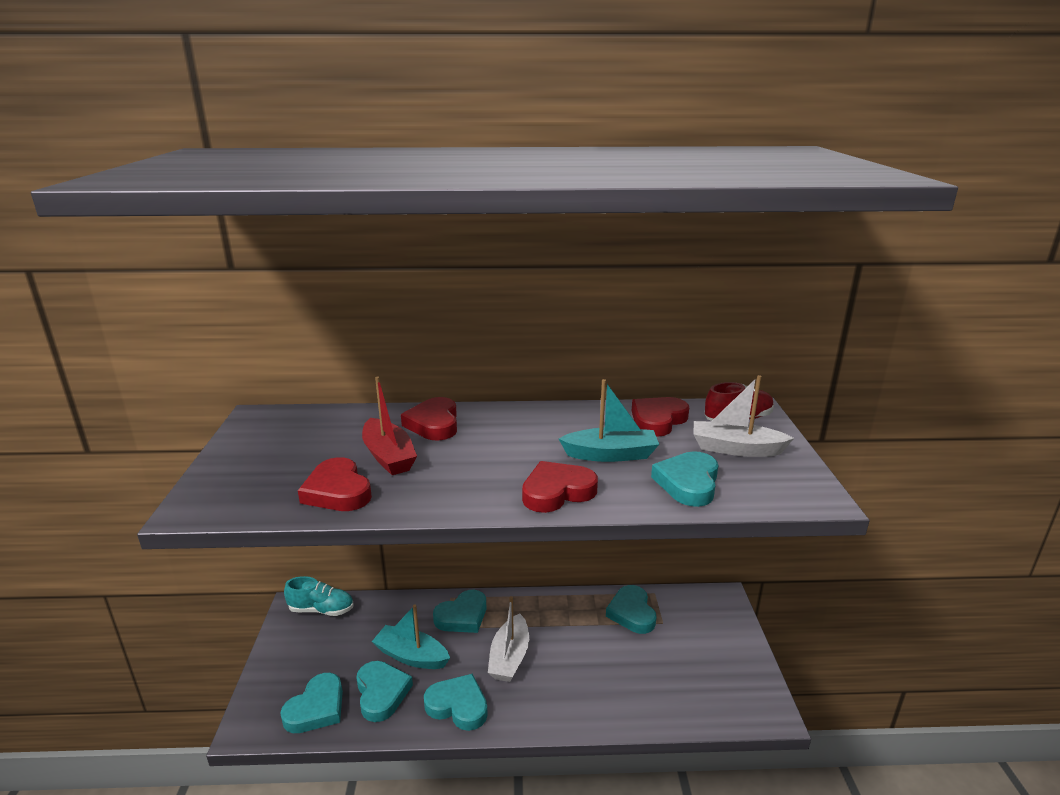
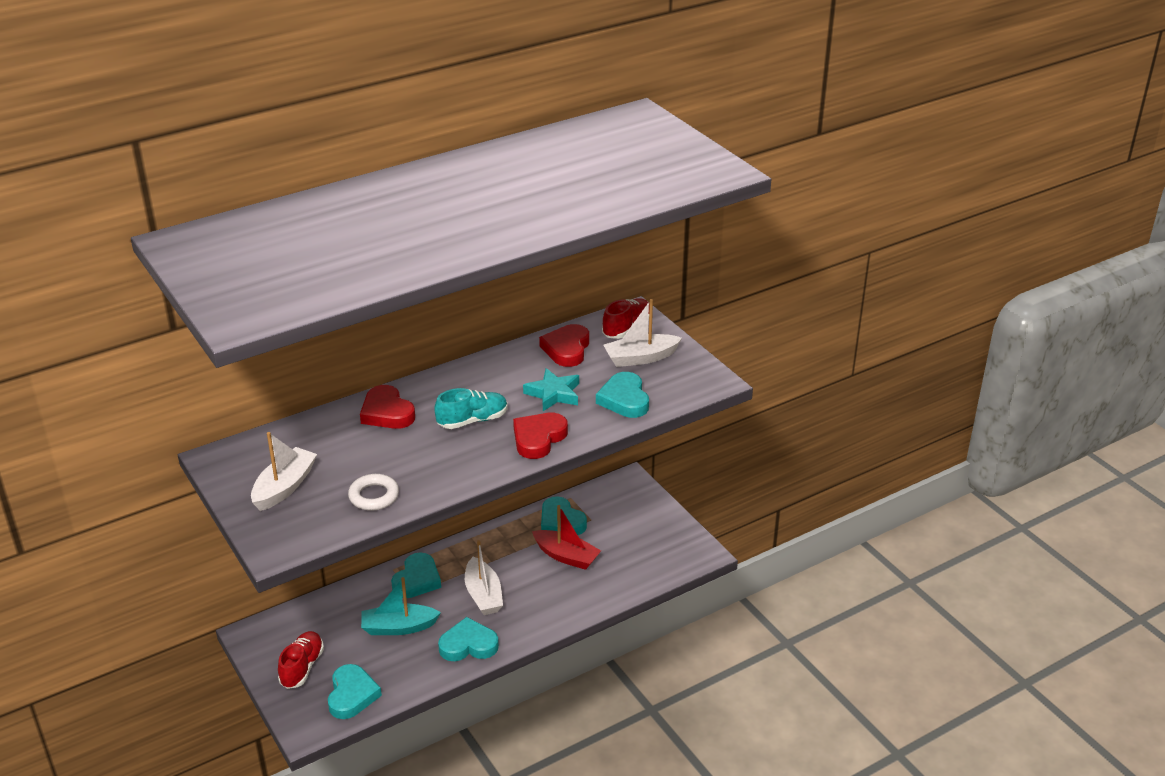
camera: 30 degrees left, 10 degrees up
turquoise shoe [284,576,353,616] -> turquoise shoe moved to [434,388,508,429]
red heart [298,457,372,511] -> white ring [348,474,399,511]
turquoise heart [356,661,413,722] -> none
red boat [362,376,417,475] -> red boat moved to [532,505,601,570]
turquoise boat [559,379,659,462] -> turquoise star [523,368,579,411]
none -> white boat [251,432,317,511]
none -> red shoe [278,631,324,689]

